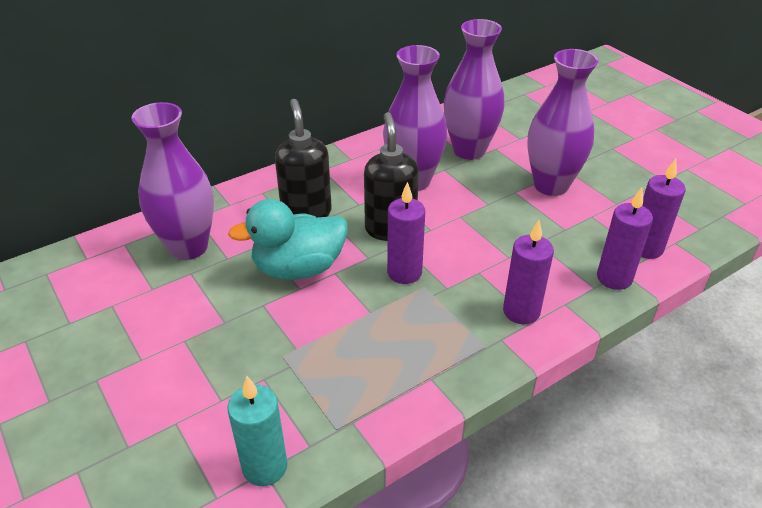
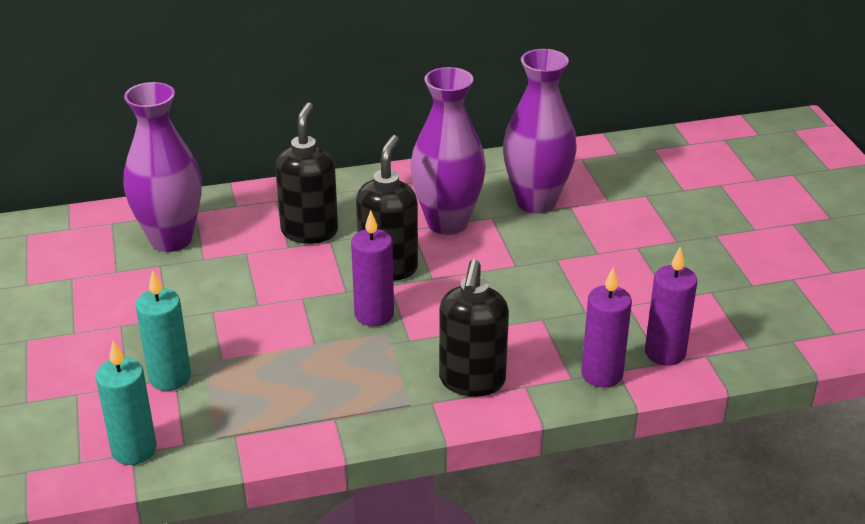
camera: 20 degrees right, 5 degrees down
turquoise duck [228,199,347,280] -> none
purple candle [503,220,554,324] -> black soap dispenser [439,259,509,397]
purple vase [527,49,598,196] -> none
none -> turquoise candle [136,270,191,391]

